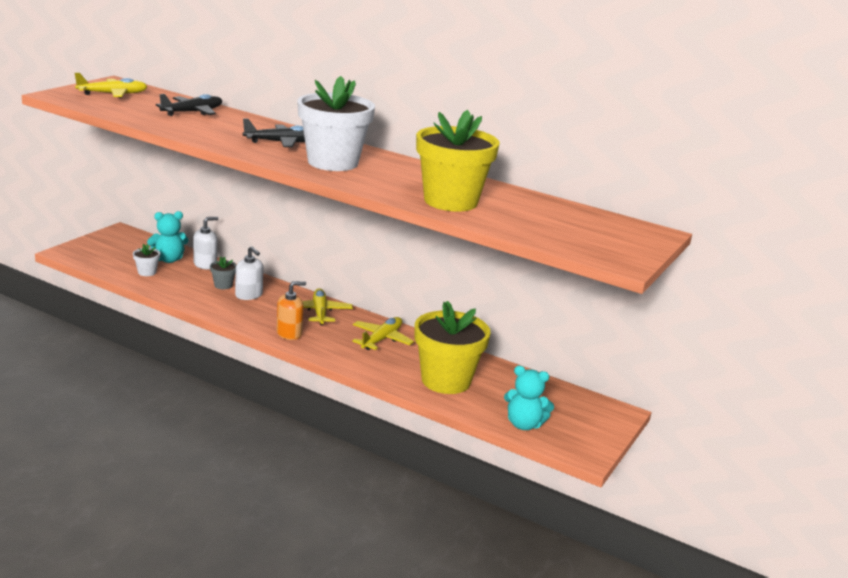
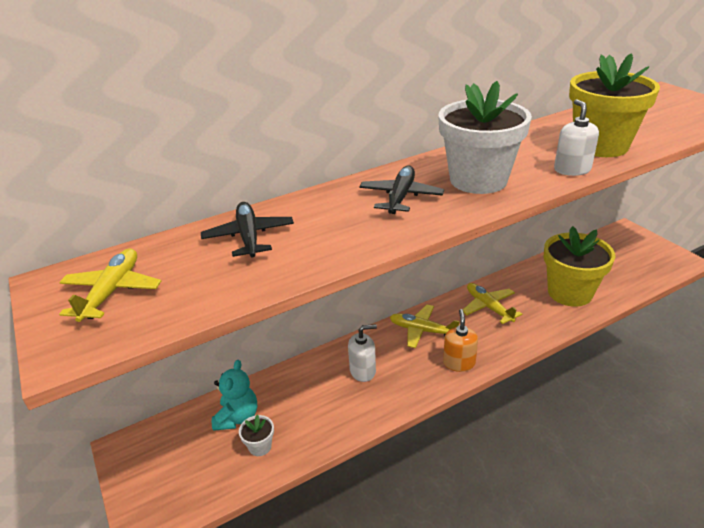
camera: 55 degrees left, 10 degrees up
white soap dispenser [193,217,218,269] -> white soap dispenser moved to [554,99,599,176]
grey flower pot [210,256,237,289] -> none
turquoise teddy bear [504,366,554,430] -> none

